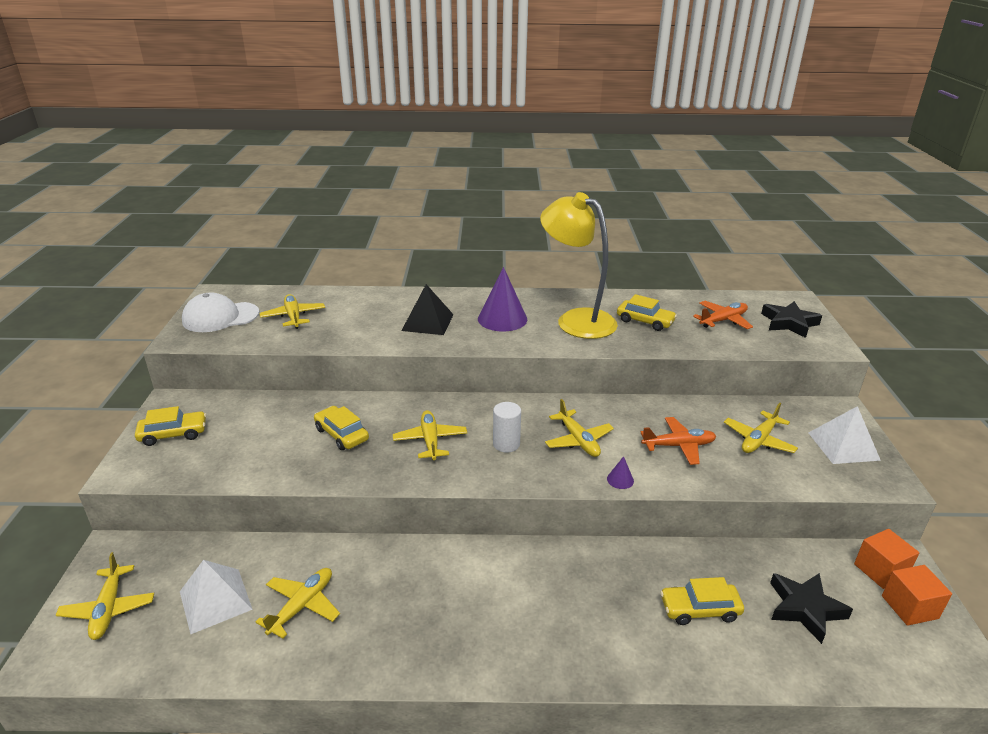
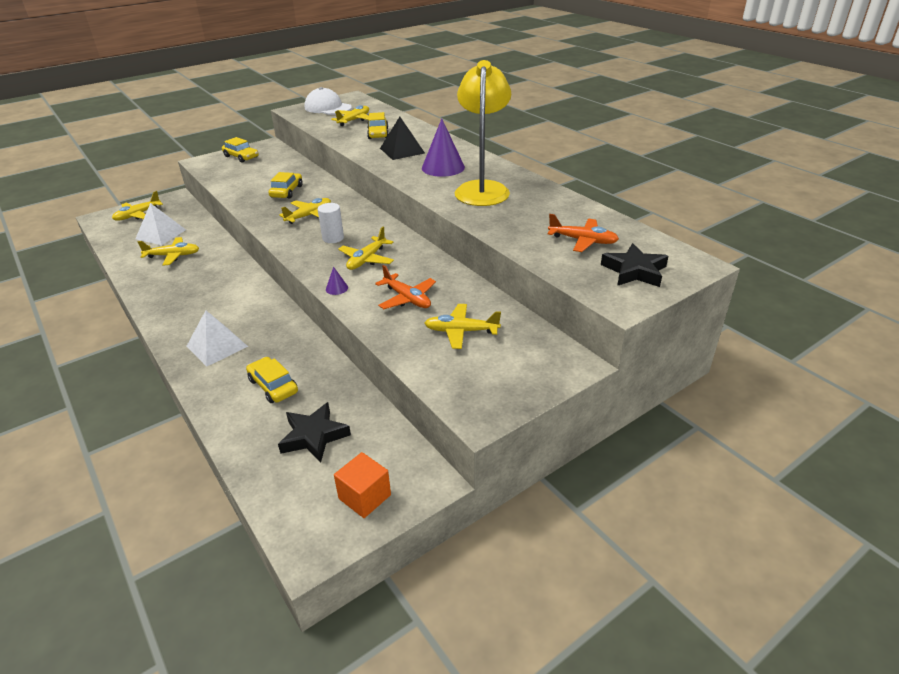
camera: 55 degrees right, 5 degrees up
yellow car [617,294,677,331] -> yellow car moved to [367,112,389,139]
white pyramid [808,406,881,464] -> white pyramid moved to [186,310,248,367]
orange cube [854,529,919,589] -> none

